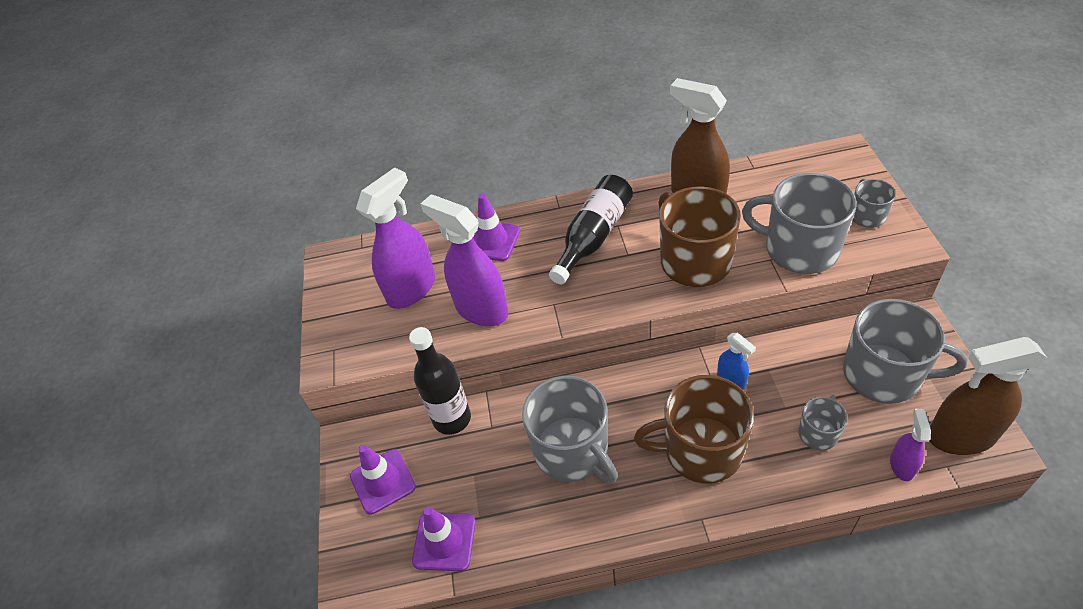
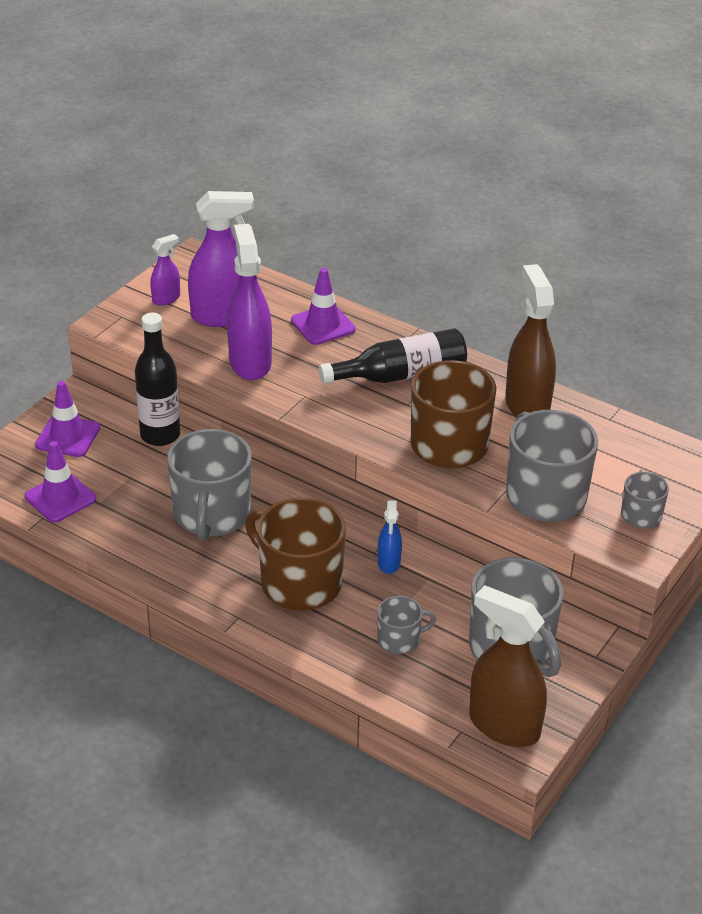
camera: 35 degrees right, 10 degrees down
purple spray bottle [890,409,931,481] -> purple spray bottle moved to [150,234,180,306]

